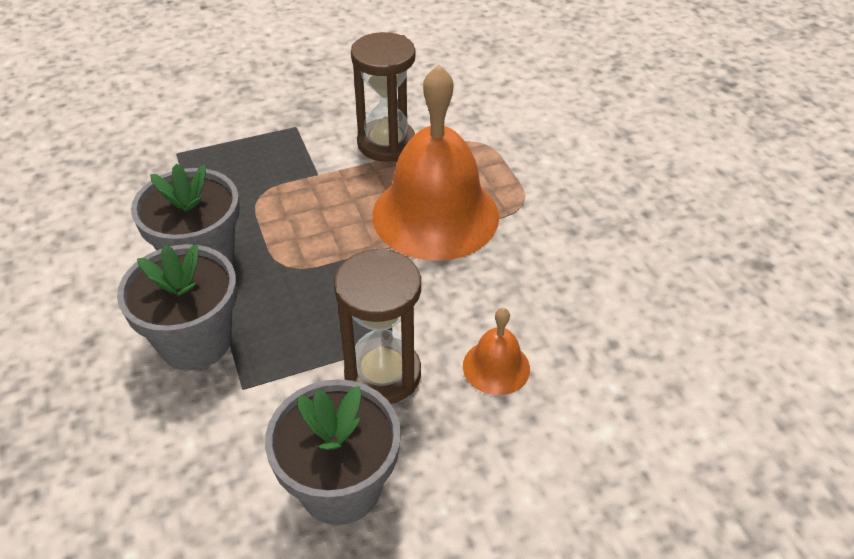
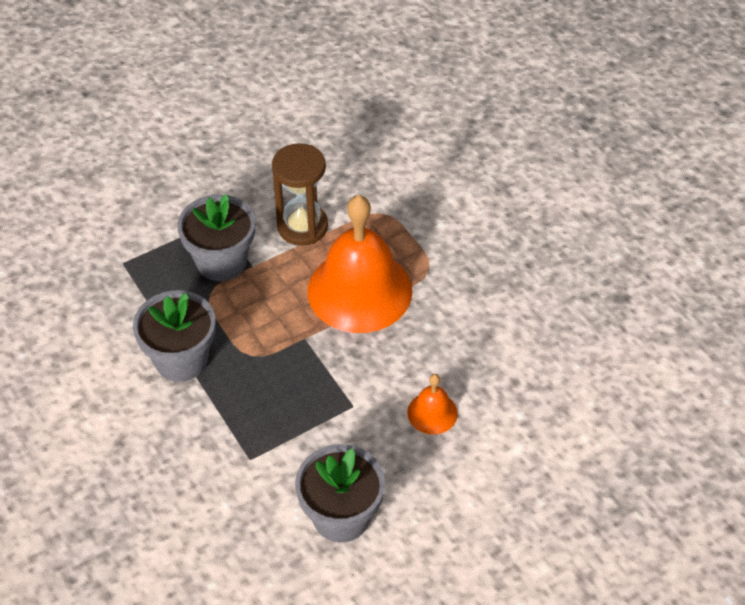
camera: 10 degrees left, 5 degrees up
grey flower pot [117,244,237,370] -> grey flower pot moved to [177,194,255,281]
brown hourglass [334,248,421,404] -> none

